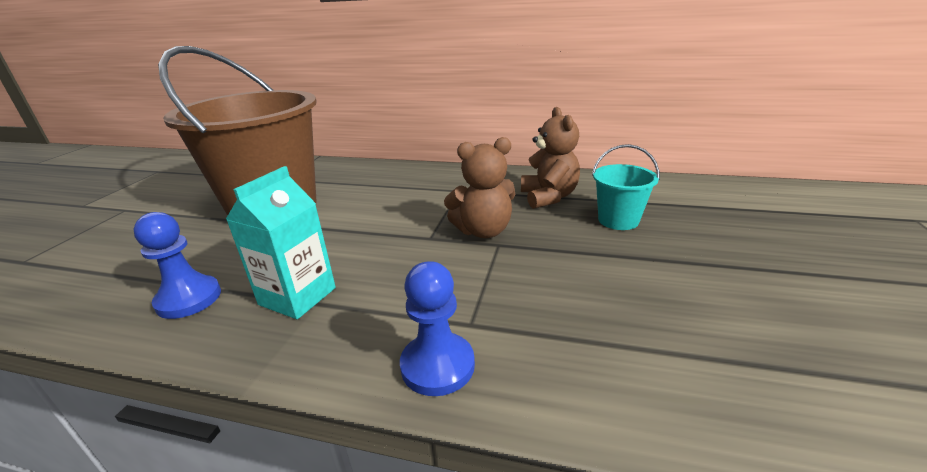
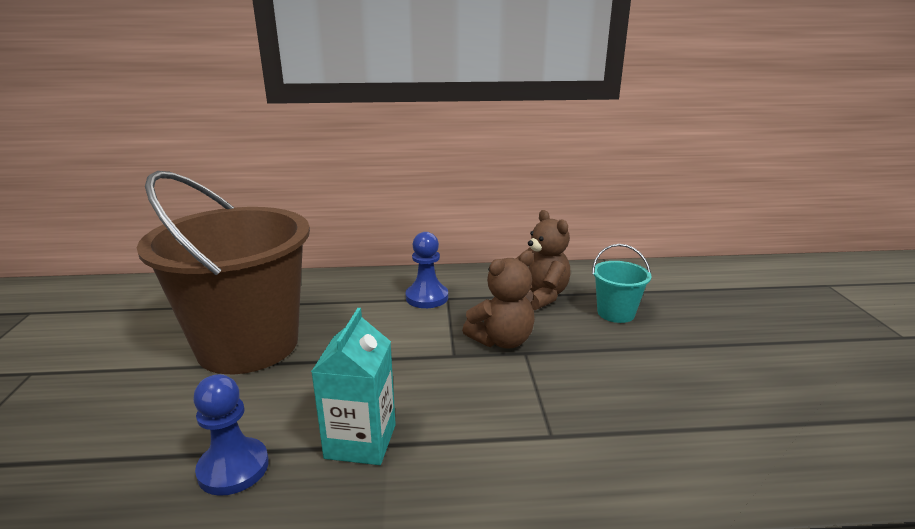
camera: 20 degrees left, 5 degrees down
blue pawn [400,261,475,396] -> blue pawn moved to [405,232,448,308]

